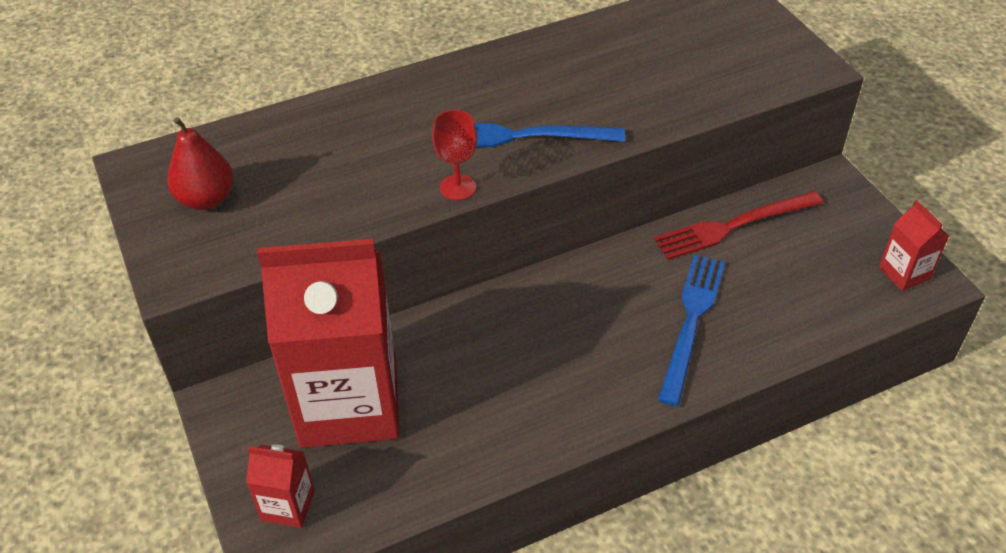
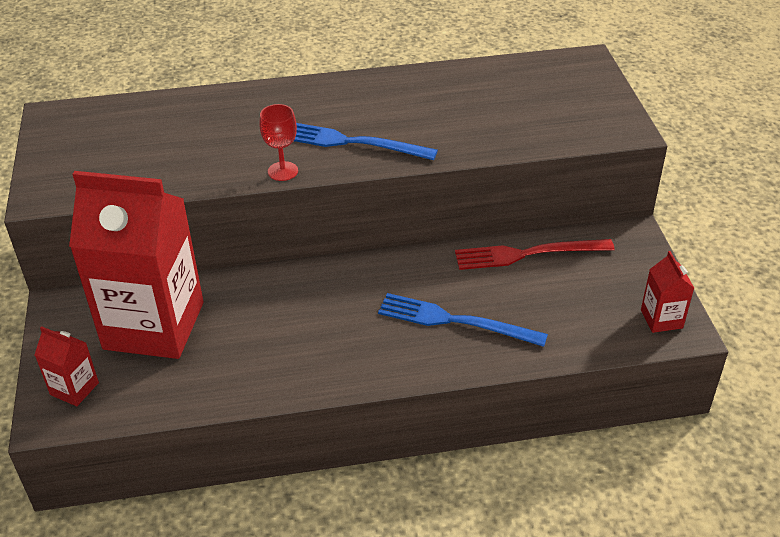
camera: 15 degrees right, 5 degrees down
red pear [167,117,234,210] -> none
blue fork [658,255,725,406] -> blue fork turned 105 degrees counterclockwise [378,293,548,347]

